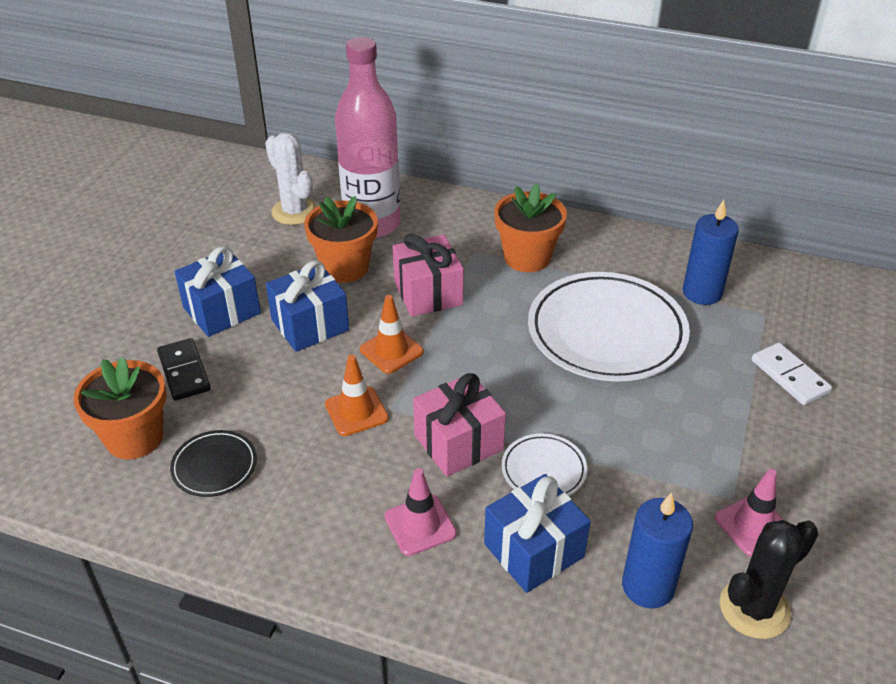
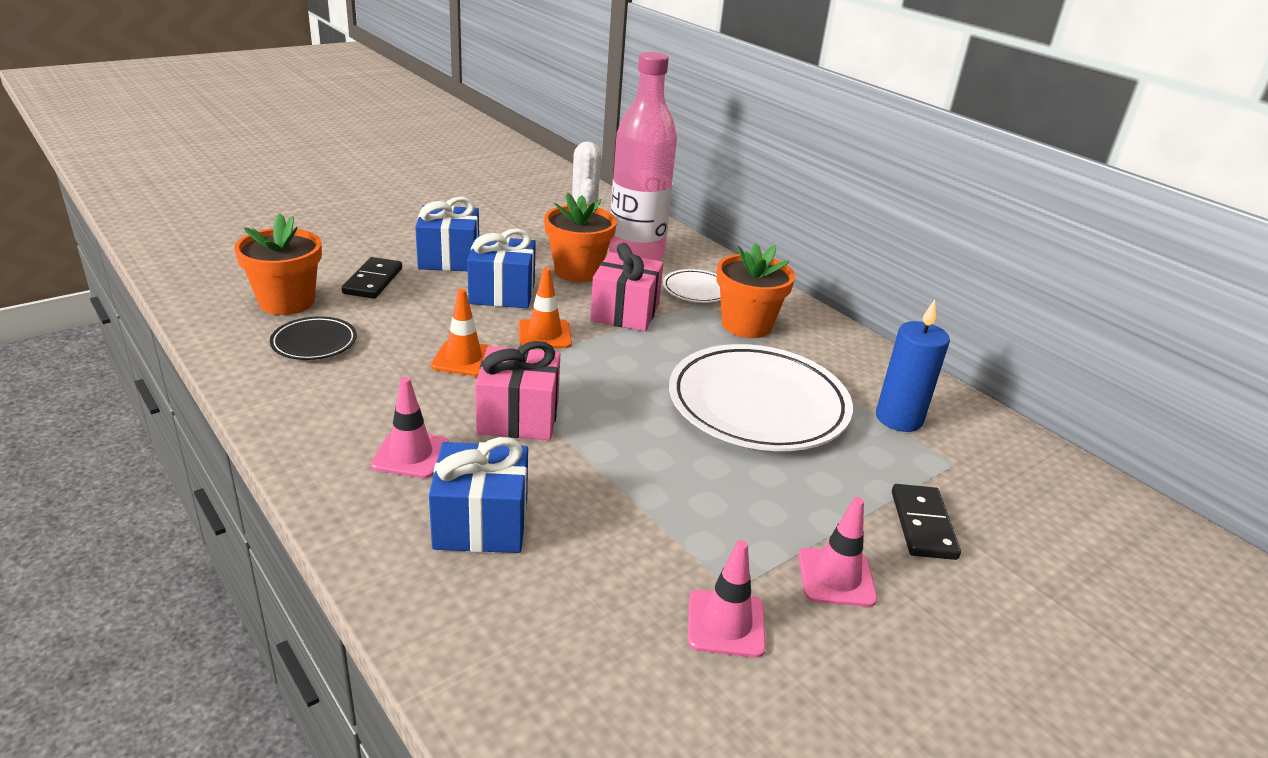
camera: 30 degrees right, 10 degrees down
white plate [502,434,587,496] -> white plate moved to [663,269,721,303]
blue candle [622,492,693,609] -> none
black cactus [720,520,818,639] -> none
white domino [752,343,832,405] -> black domino [892,484,961,560]
none -> pink traffic cone [798,497,877,607]

